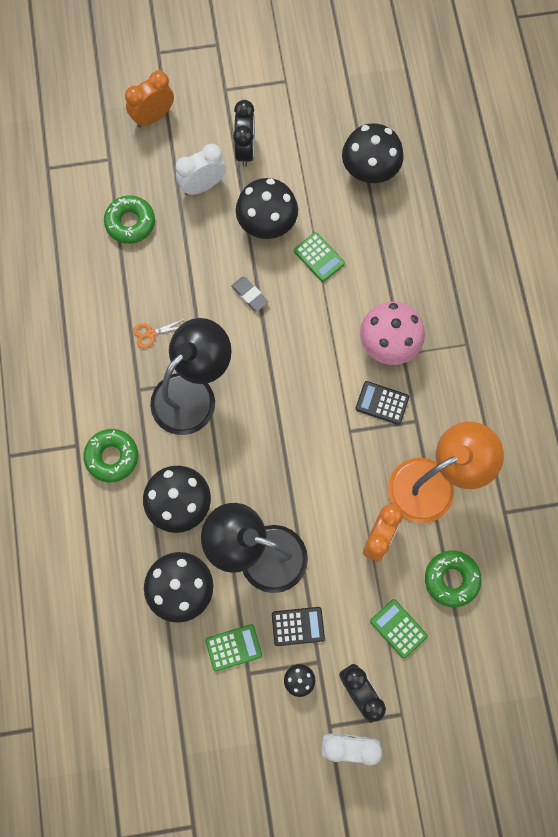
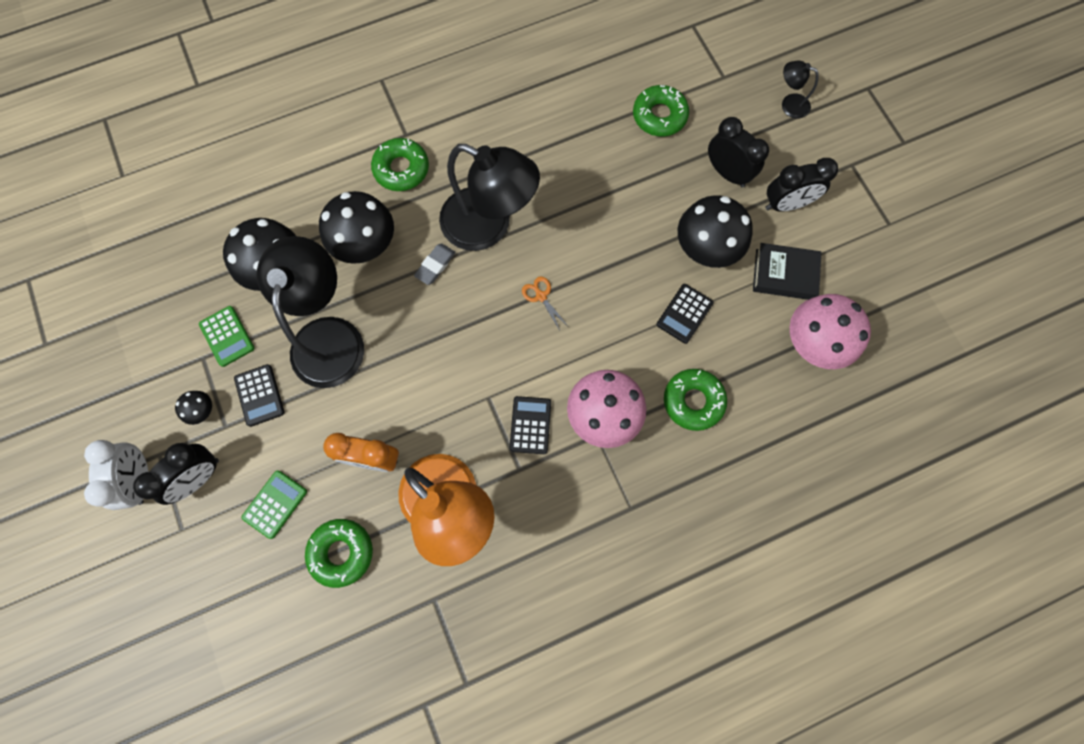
camera: 75 degrees right, 0 degrees up
orange clock [125,70,174,128] -> black lamp [782,61,819,119]
orange scissors [133,319,184,348] -> orange scissors moved to [522,277,568,330]
white clock [176,144,226,195] -> black clock [708,117,769,187]
grey eraser [231,277,268,312] -> grey eraser moved to [414,244,456,285]
green calculator [294,232,345,282] -> black calculator [657,284,714,344]
black mushroom [342,123,404,183] -> pink mushroom [790,294,871,369]
none -> green donut [664,369,727,431]
none -> black book [753,243,821,300]

